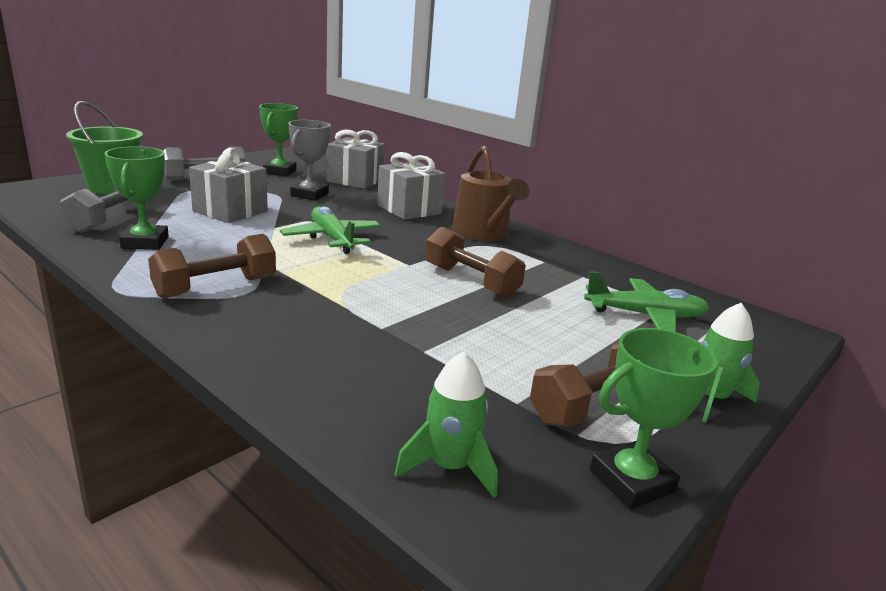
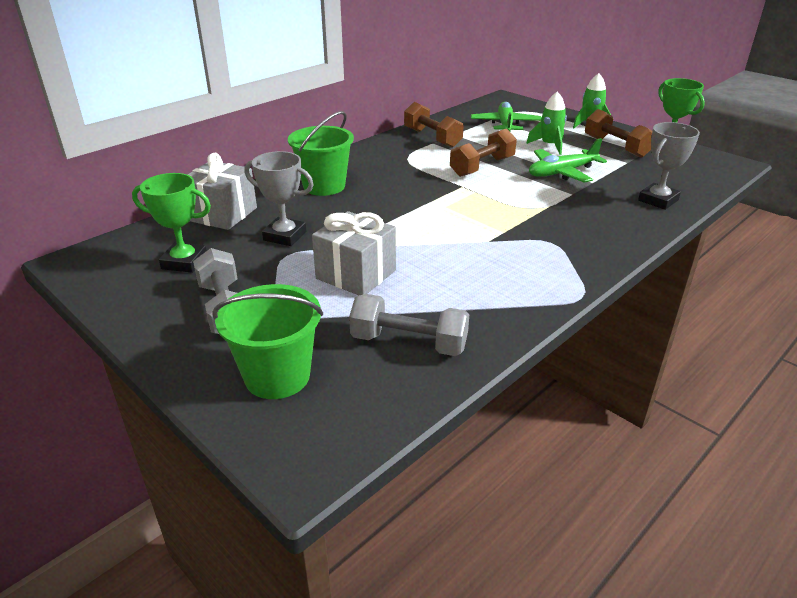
camera: 85 degrees left, 10 degrees up
green trophy [105,146,169,250] -> none
brown dumbbell [148,234,276,298] -> brown dumbbell moved to [404,102,464,148]
green plane [280,206,381,254] -> green plane moved to [529,138,607,183]
grey gift [377,152,446,220] -> green bucket [288,111,354,196]
green rocket [394,352,498,498] -> green rocket moved to [526,92,567,155]
brown watering can [452,146,529,241] -> none
none -> grey trophy [638,122,700,210]

